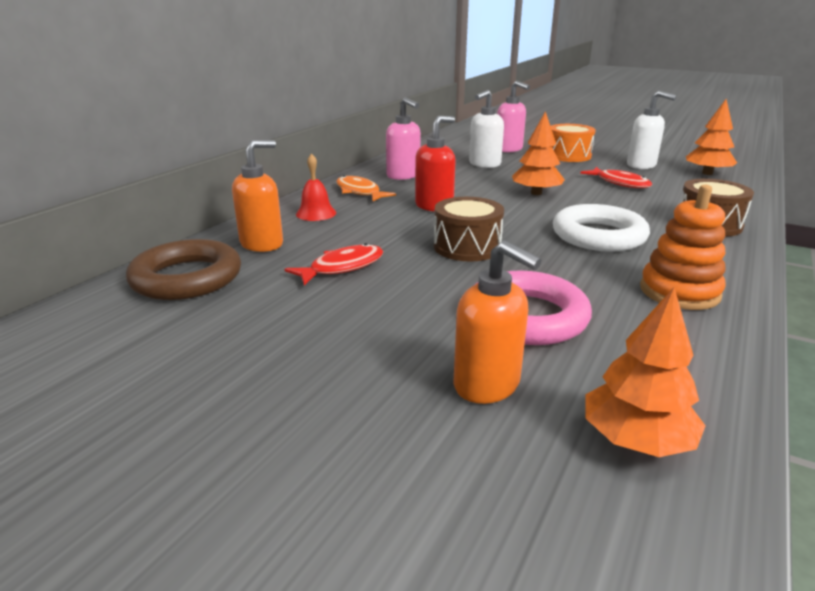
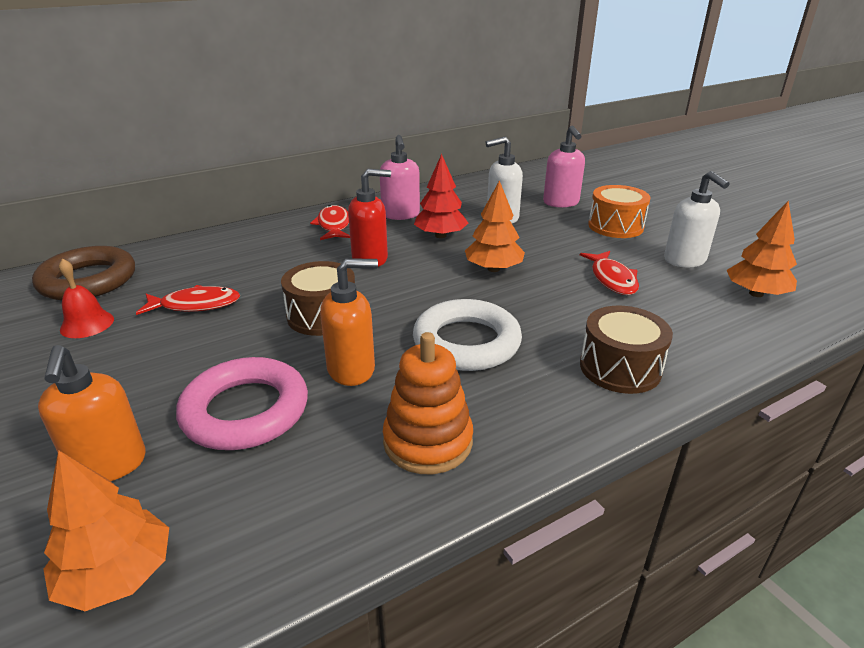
camera: 30 degrees right, 5 degrees up
orange soap dispenser [232,140,283,252] -> orange soap dispenser moved to [320,258,378,386]
red bell [296,154,336,221] -> red bell moved to [59,258,114,338]
orange fish [336,176,396,201] -> red fish [310,205,350,240]
none -> red tree [414,154,468,238]

